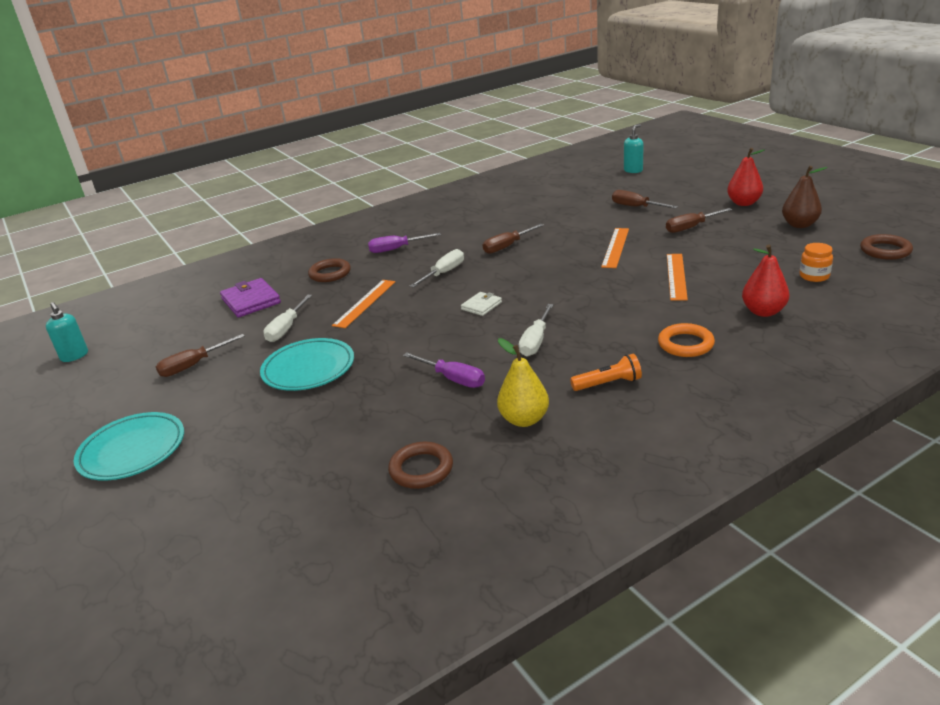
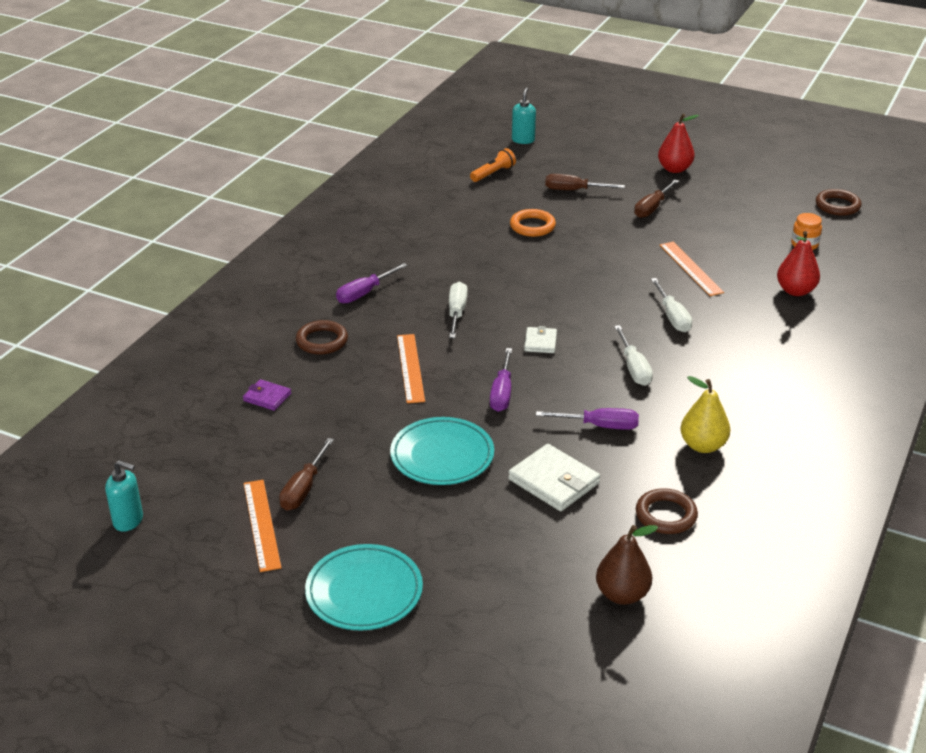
camera: 35 degrees left, 5 degrees up
purple wallet [220,278,281,317] -> purple wallet [243,379,291,411], size x0.57
white screwdriver [263,295,312,342] -> white screwdriver moved to [651,278,692,332]
brown screwdriver [483,224,544,254] -> none
orange flashlight [570,354,642,391] -> orange flashlight moved to [470,148,516,182]
orange ruler [601,228,629,268] -> orange ruler moved to [244,480,282,572]
orange ring [658,323,715,357] -> orange ring moved to [510,209,556,237]
brown pear [782,166,827,228] -> brown pear moved to [596,525,658,605]
none -> purple screwdriver [490,348,512,412]
none -> white wallet [508,444,600,511]

